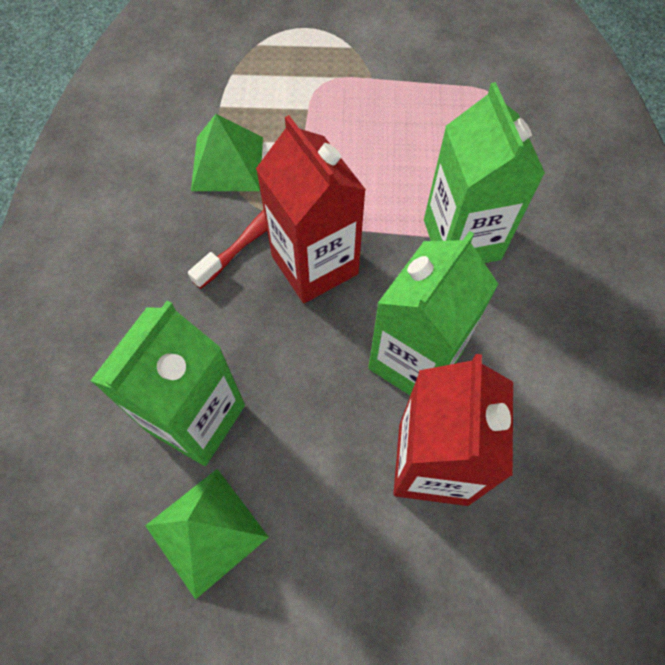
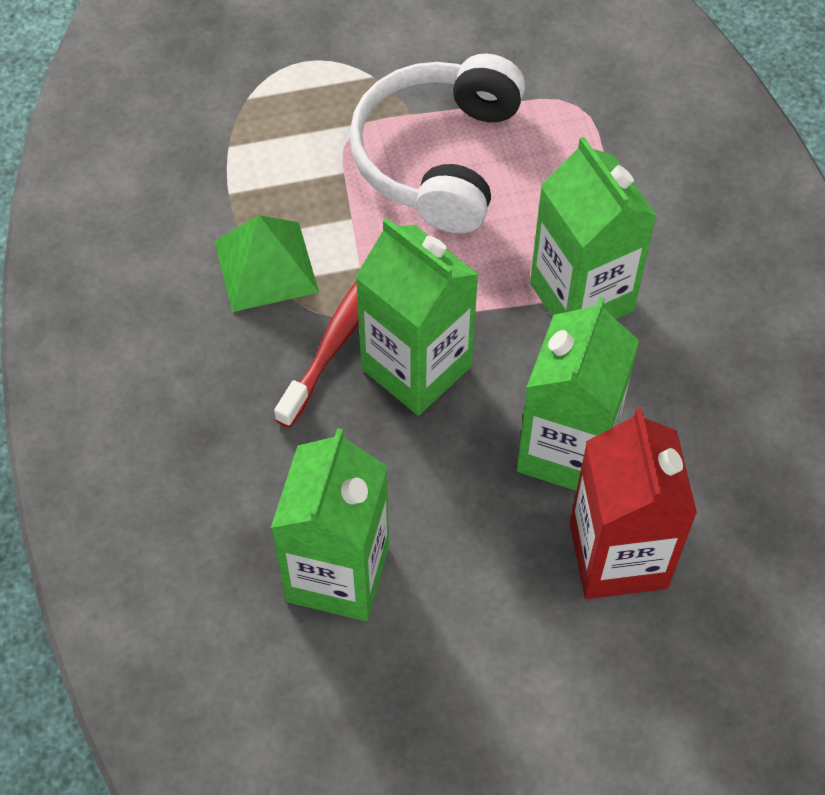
camera: 15 degrees left, 5 degrees down
green pyramid [145,469,269,600] -> none
red carton [256,115,366,303] -> green carton [356,218,479,416]
none -> white headphones [349,54,525,233]

